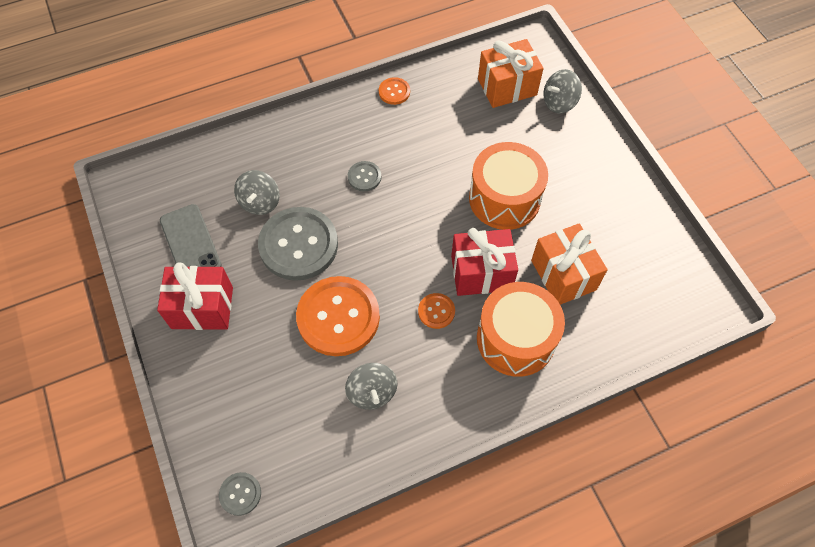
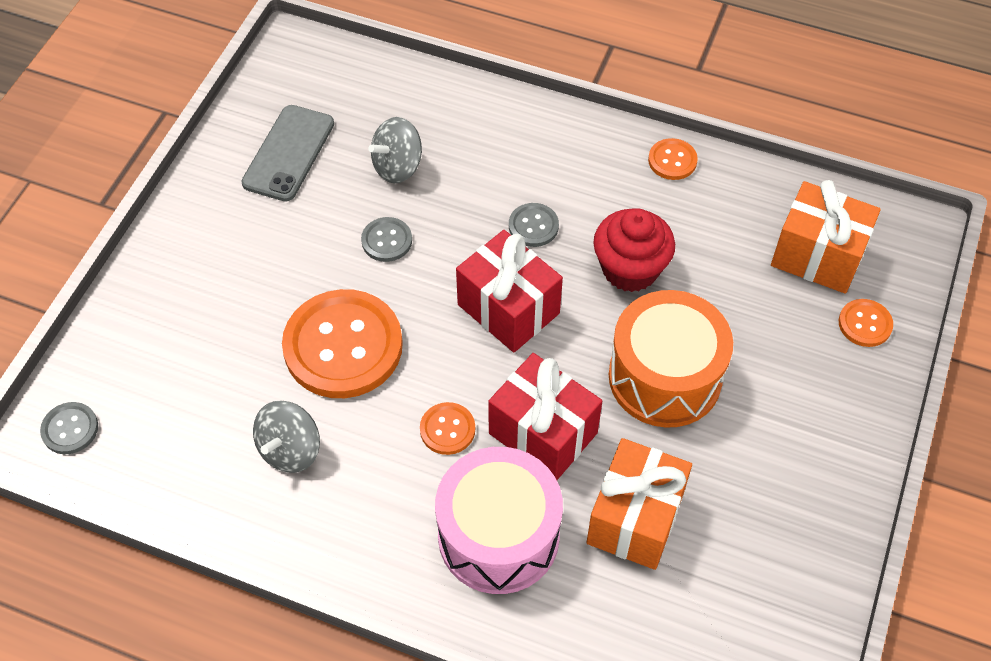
camera: 45 degrees right, 5 degrees down
red gift [157,263,233,330] -> red gift moved to [456,230,563,352]
grey button [258,207,338,281] -> grey button [361,217,412,262], size x0.45
orange drum [477,282,565,377] -> pink drum [435,447,563,594]
grey spinning top [543,69,582,113] -> orange button [839,299,893,347]
none -> red cupcake [593,208,675,292]

